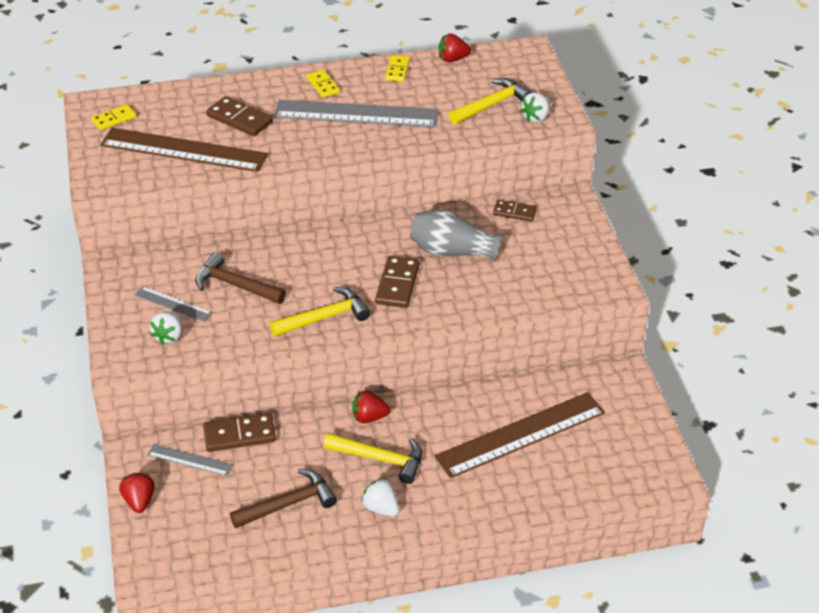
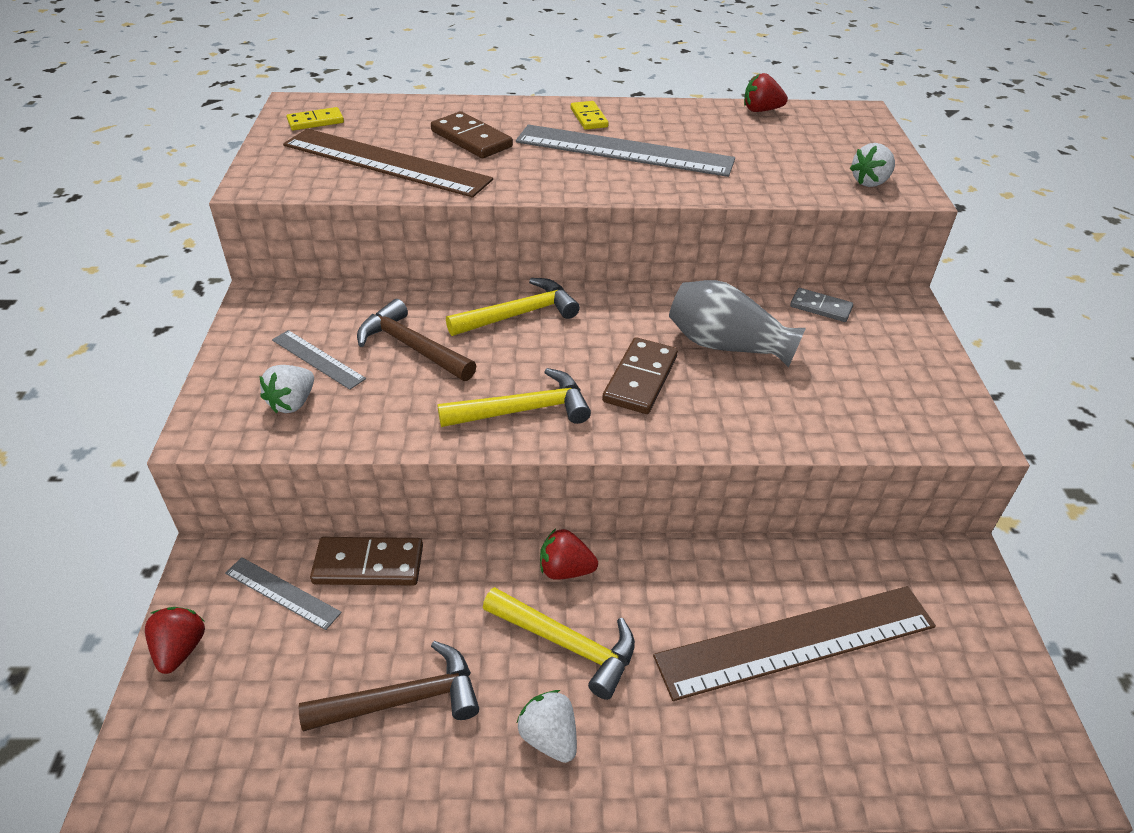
camera: 10 degrees right, 0 degrees up
yellow domino [385,55,410,82] -> none
yellow hammer [449,78,532,125] -> yellow hammer moved to [446,278,580,336]
brown domino [493,200,537,222] -> grey domino [790,288,853,322]

